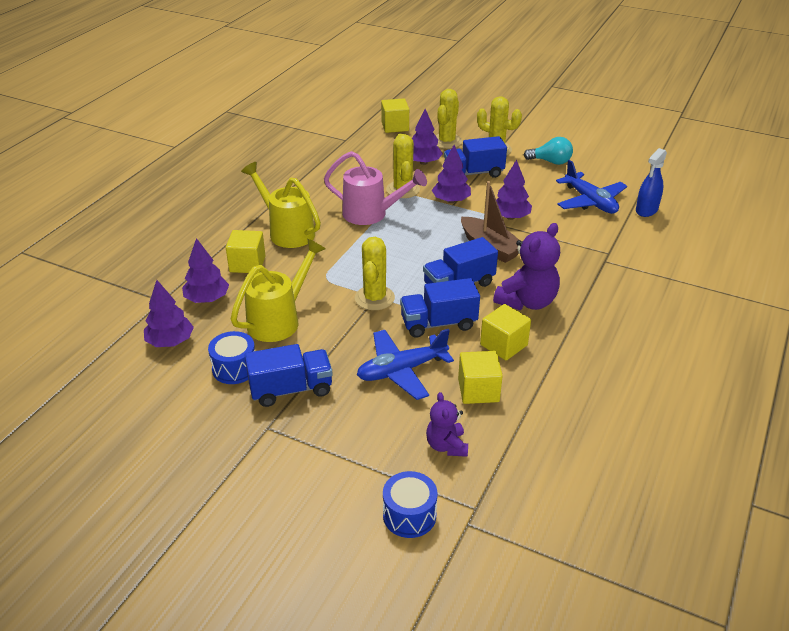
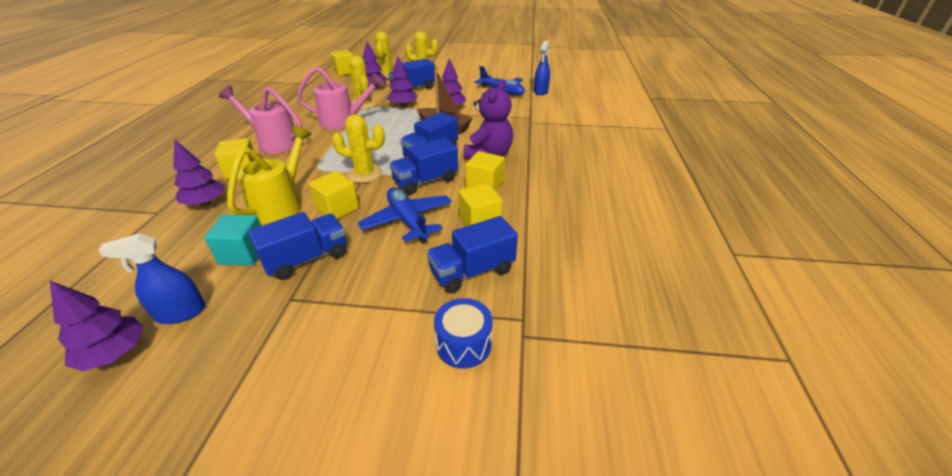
camera: 20 degrees left, 0 degrees up
purple tree [144,280,194,347] -> purple tree moved to [50,281,144,371]
blue drum [208,331,255,384] -> turquoise cube [204,215,261,266]
yellow watering can [241,162,321,248] -> pink watering can [219,86,302,154]
yellow cactus [355,237,395,310] -> yellow cactus turned 75 degrees counterclockwise [332,114,385,183]
blue plane [357,329,454,400] -> blue plane turned 105 degrees clockwise [357,187,452,243]
purple teddy bear [426,392,468,457] -> blue truck [427,216,518,294]
turquoise light bulb [524,137,573,165] -> none
none -> blue spray bottle [99,233,205,324]
none -> yellow cube [309,171,359,219]

